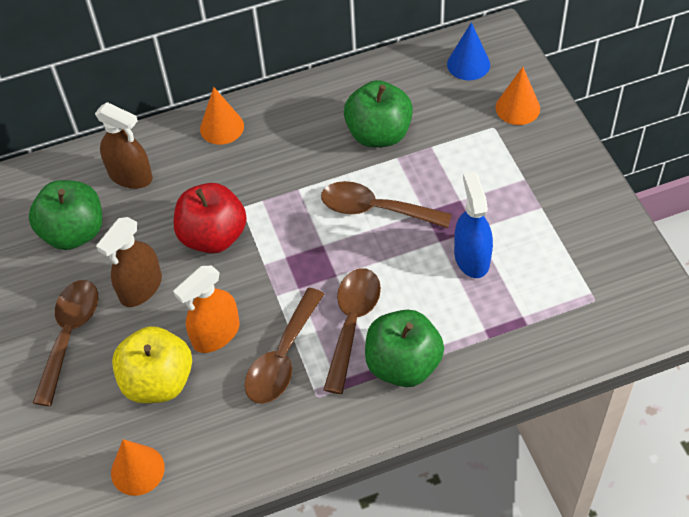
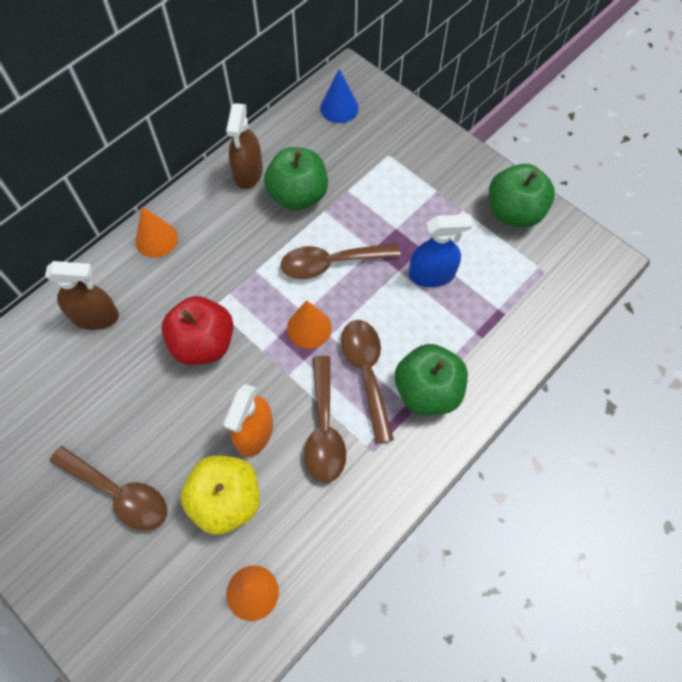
camera: 30 degrees left, 10 degrees up
green apple [29,180,102,250] -> green apple moved to [489,164,555,228]
brown spoon [33,280,98,407] -> brown spoon turned 135 degrees clockwise [50,446,167,531]
brown spray bottle [96,217,162,307] -> brown spray bottle moved to [226,103,263,189]
blue spray bottle [454,172,493,278] -> blue spray bottle turned 120 degrees clockwise [409,215,473,287]
orange cone [496,67,540,125] -> orange cone moved to [287,300,332,349]

